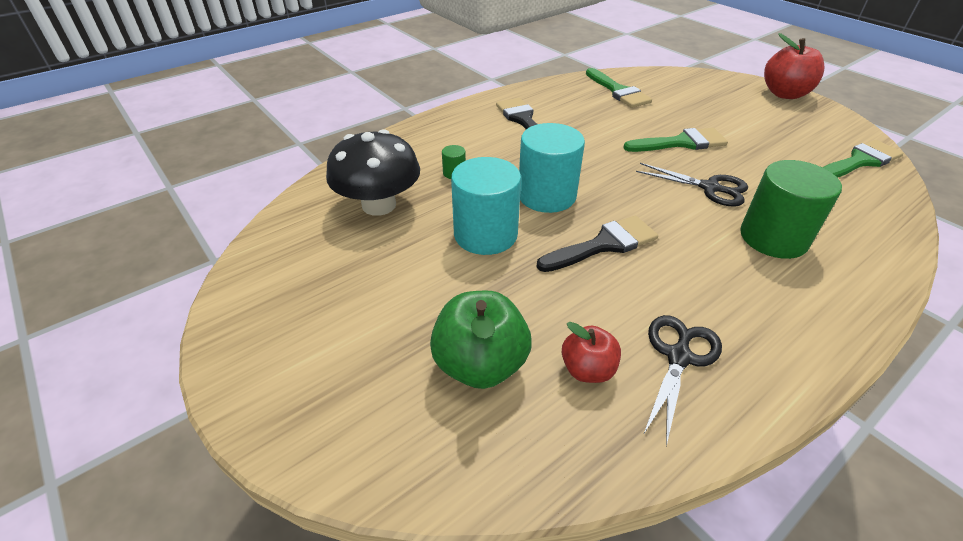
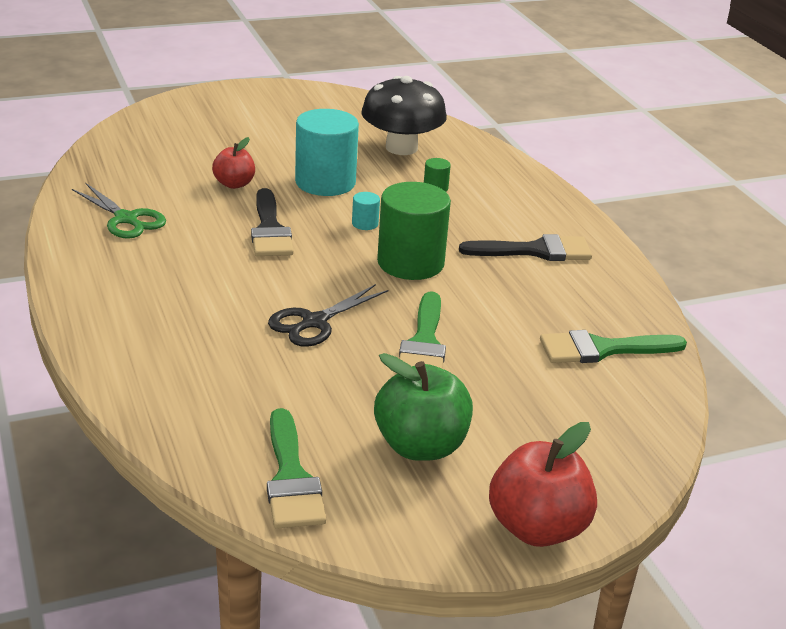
camera: 105 degrees right, 10 degrees down
green apple [430,290,532,389] -> green apple moved to [374,353,473,461]
turquoise cylinder [519,123,585,213] -> turquoise cylinder [352,192,380,230], size x0.42
red apple [561,322,621,383] -> red apple moved to [212,137,255,189]
black scissors [643,315,722,446] -> green scissors [72,183,166,239]
green cylinder [740,160,842,259] -> green cylinder moved to [377,182,451,280]

